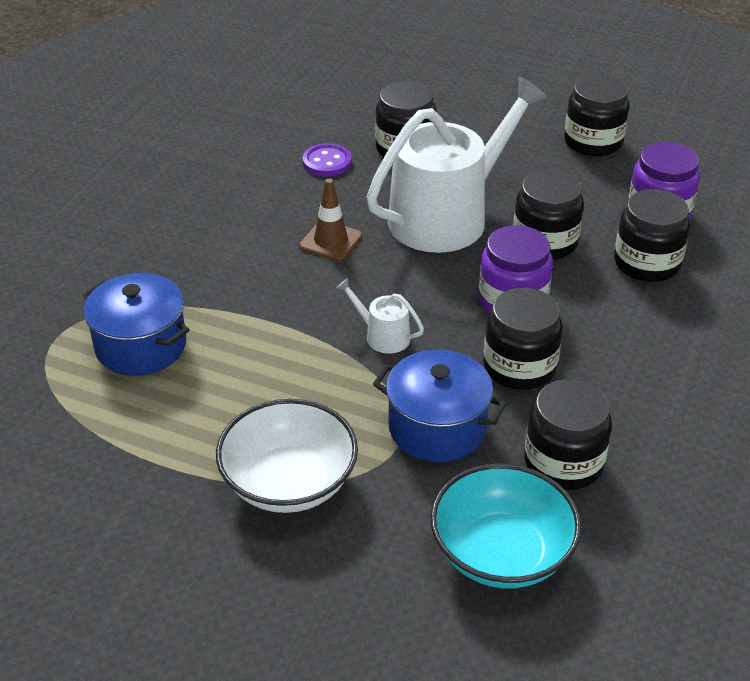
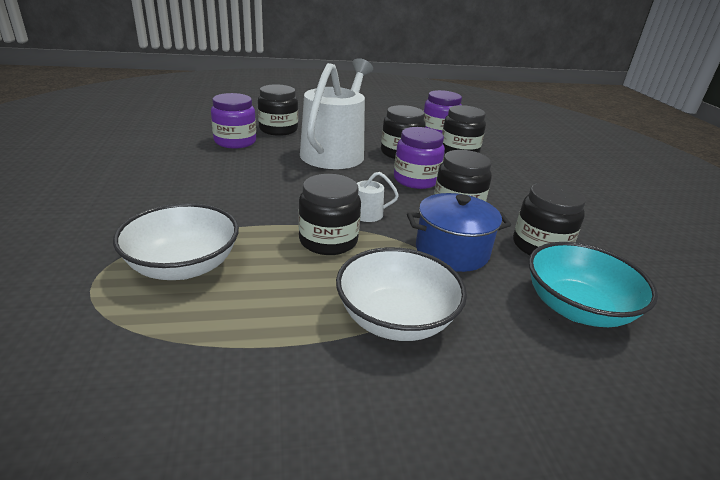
camera: 35 degrees left, 10 degrees down
blue pot [82,273,190,376] -> white bowl [113,203,239,280]
brown traffic cone [299,179,362,261] -> none
purple button [303,143,352,177] -> purple jar [211,93,256,148]
black jar [564,75,629,157] -> black jar moved to [299,174,361,255]

